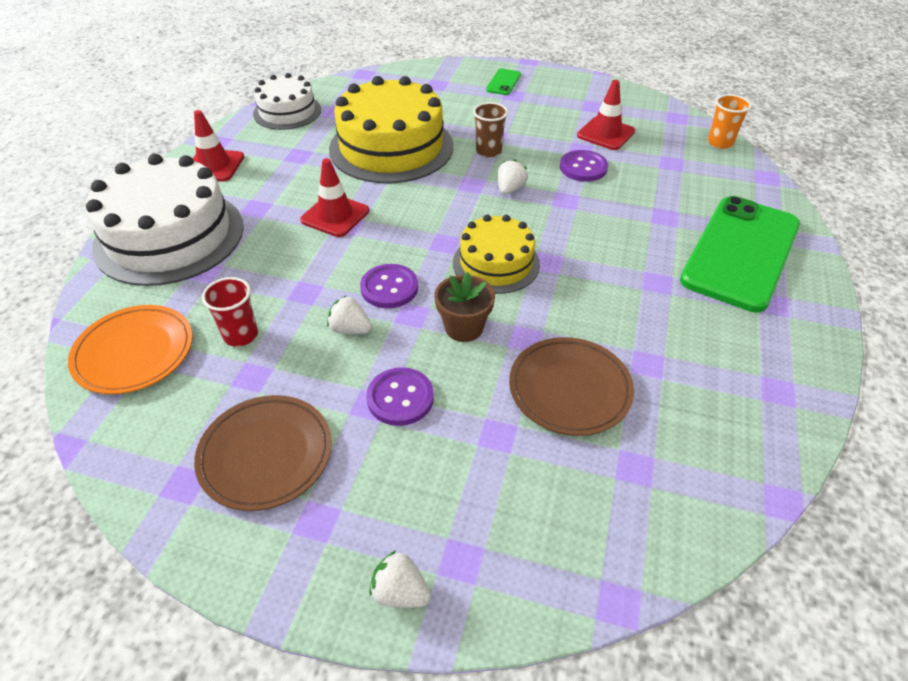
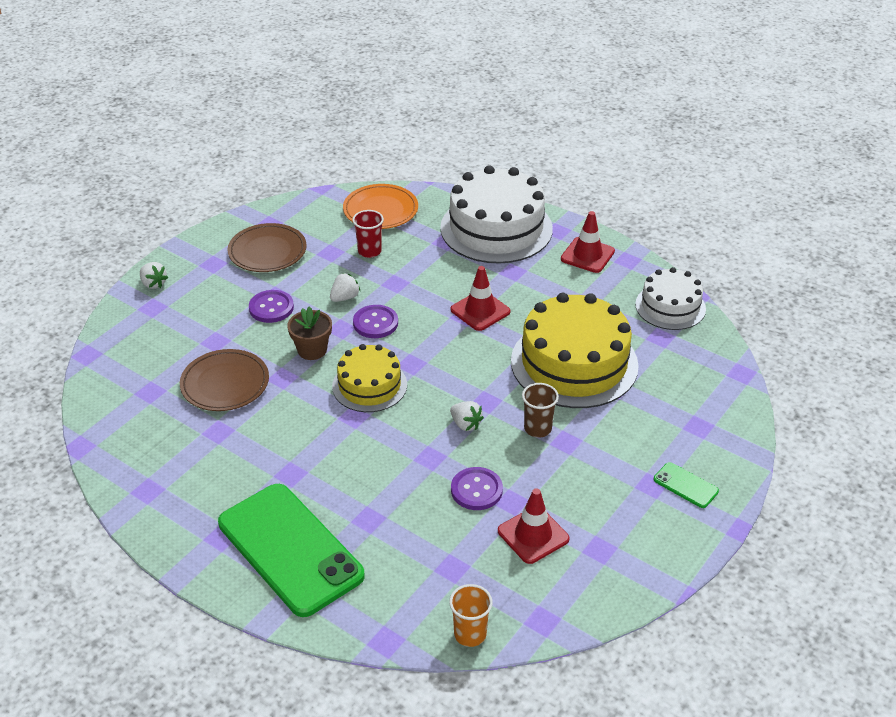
camera: 110 degrees right, 5 degrees down
white strawberry [369,550,431,608] -> white strawberry turned 90 degrees clockwise [140,262,168,289]

